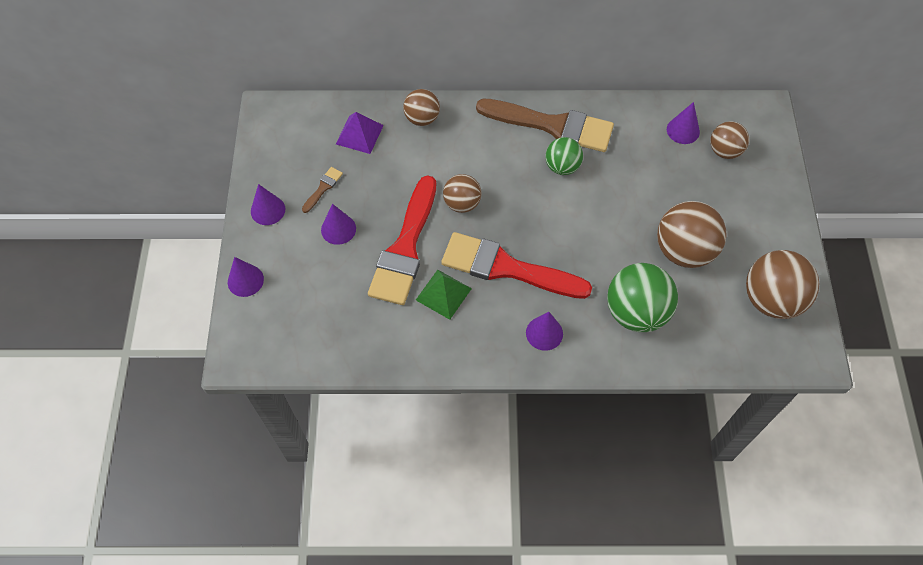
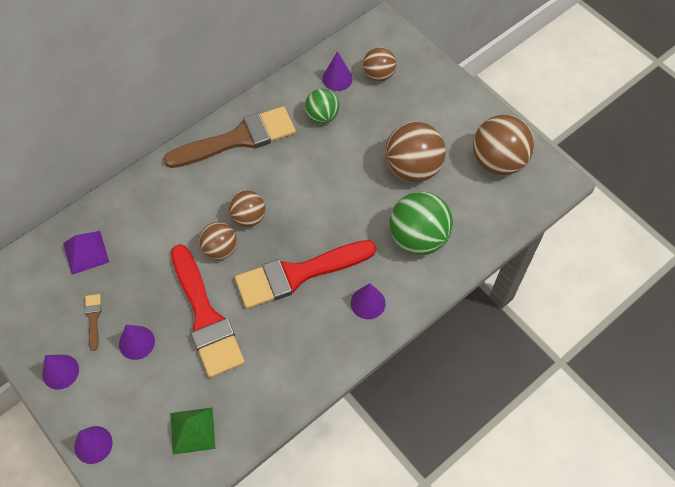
camera: 40 degrees left, 0 degrees up
brown ball [403,89,440,126] -> brown ball moved to [228,190,266,227]
green pyramid [416,270,472,320] -> green pyramid moved to [171,407,216,455]
green ball [545,137,583,175] -> green ball moved to [305,89,339,124]

